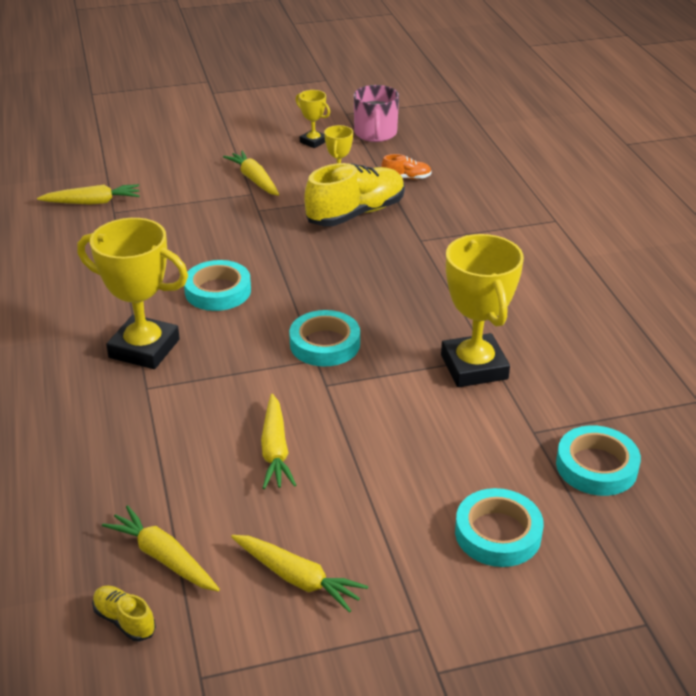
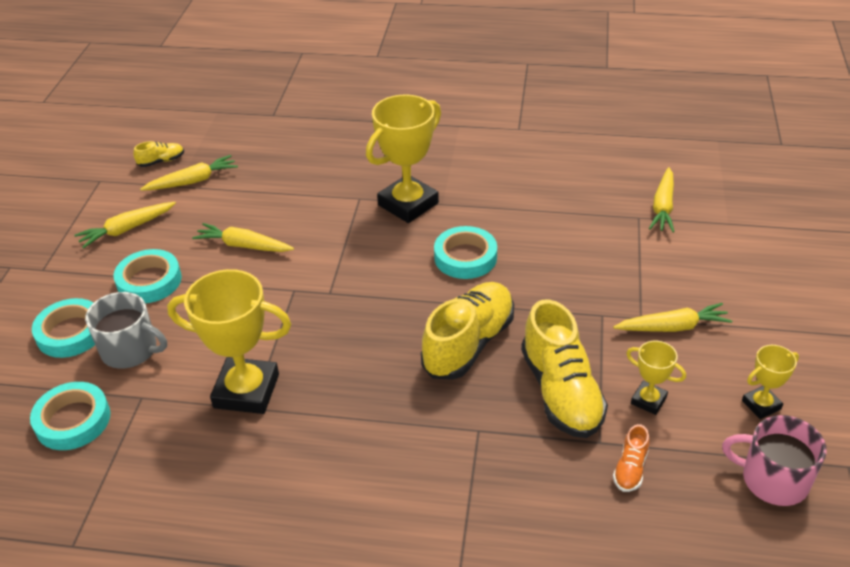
camera: 115 degrees right, 5 degrees up
turquoise tape [289,310,360,367] -> turquoise tape moved to [113,249,182,303]
none -> grey mug [85,292,167,369]
none -> yellow shoe [421,282,514,380]

